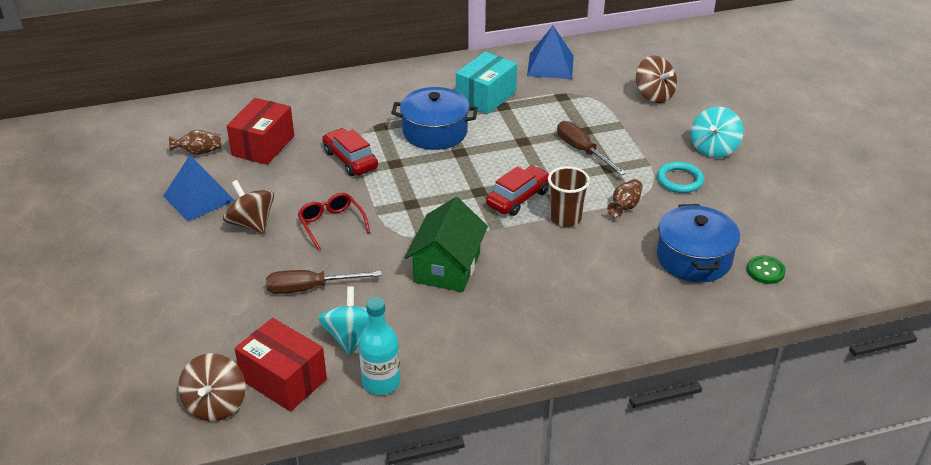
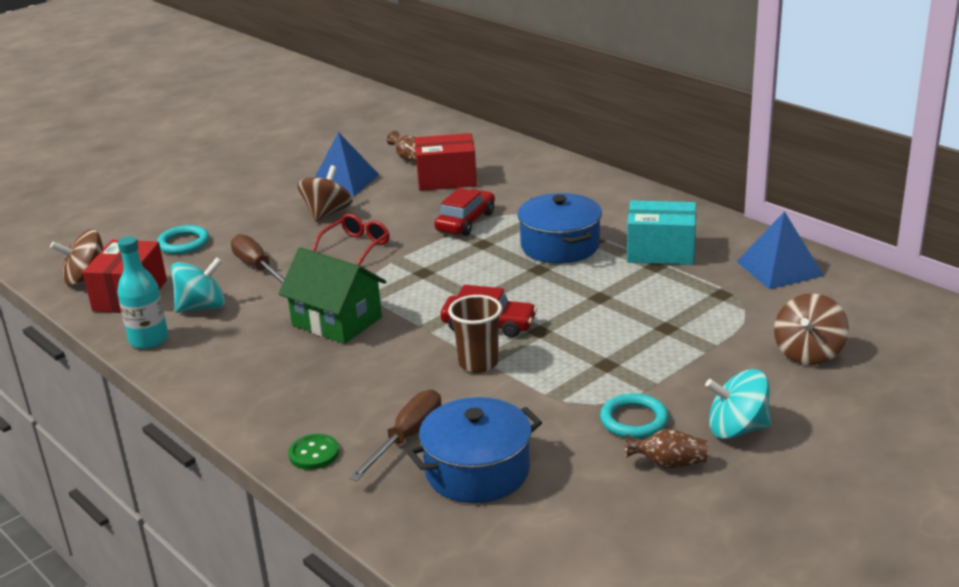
camera: 65 degrees right, 10 degrees down
green house [405,197,488,292] -> green house turned 45 degrees clockwise [279,247,387,344]
brown screwdriver [557,121,626,175] -> brown screwdriver moved to [349,389,442,481]
brown vase [607,179,643,217] -> brown vase moved to [625,429,708,468]
green button [747,255,786,284] -> green button moved to [288,434,339,470]
none -> turquoise ring [157,225,209,254]

